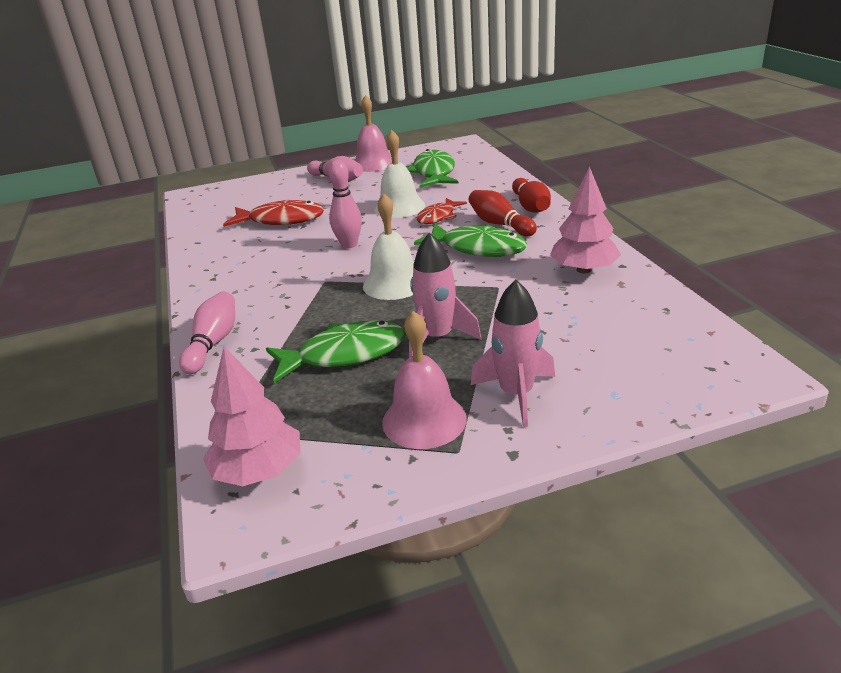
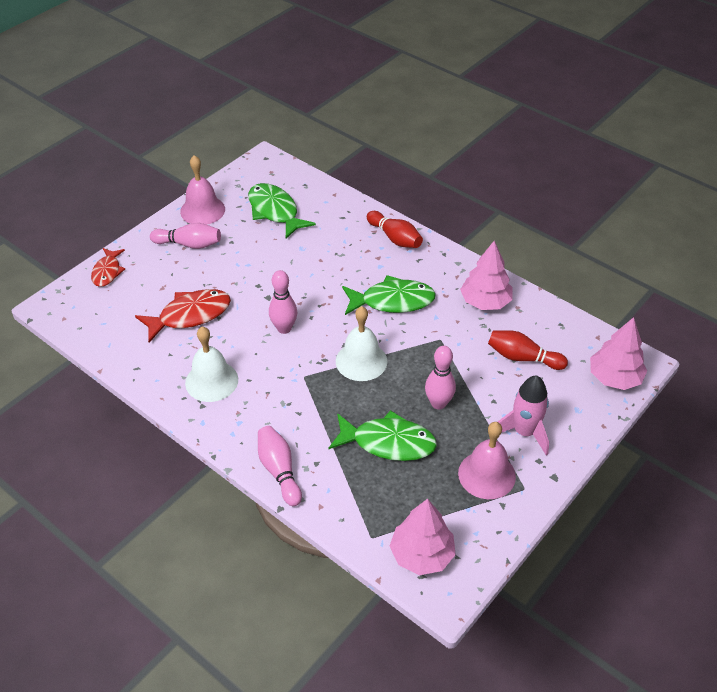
camera: 35 degrees left, 15 degrees up
green fish [266,321,405,383] -> green fish turned 60 degrees clockwise [329,410,437,461]
white bell [374,130,425,218] -> white bell moved to [185,327,238,402]
pink rocket [409,233,481,357] -> pink bowling pin [425,346,456,410]
red fish [416,198,467,224] -> red fish moved to [91,248,125,287]
red bowling pin [469,190,537,236] -> red bowling pin moved to [488,330,568,370]
none -> pink tree [590,317,647,390]

